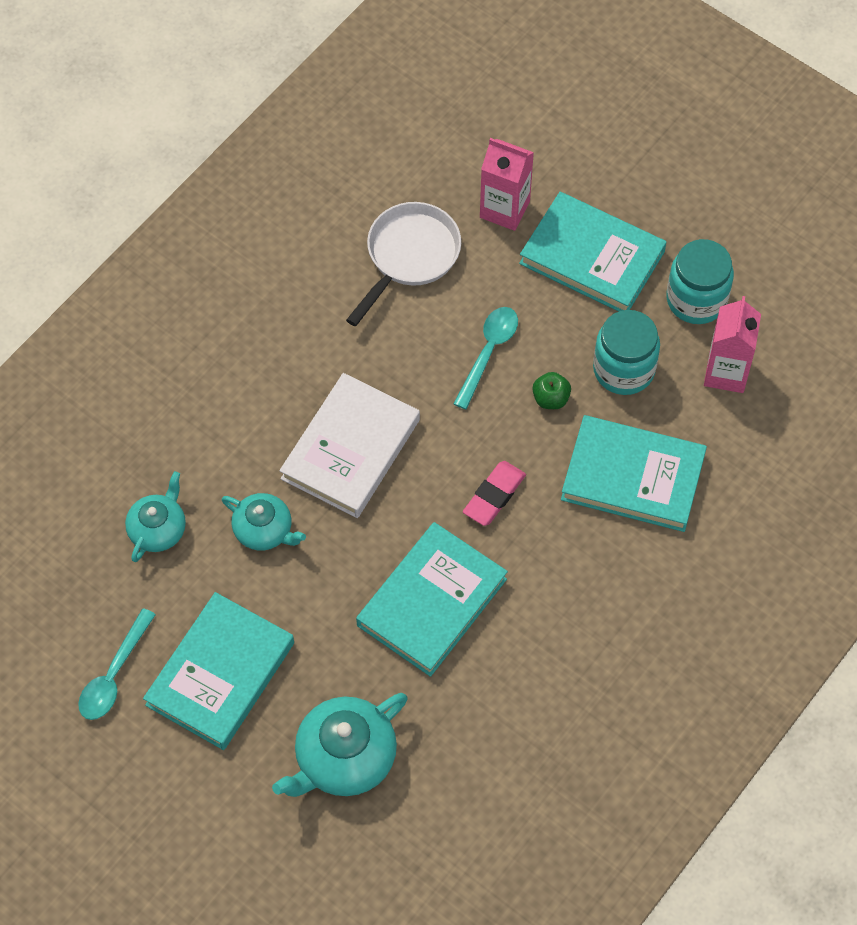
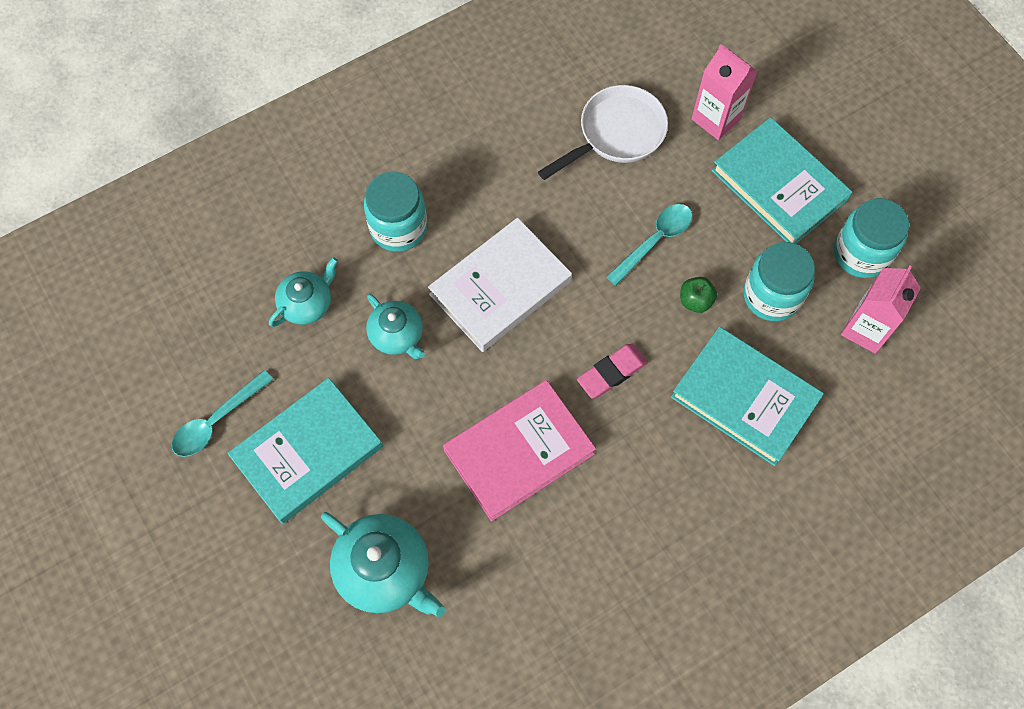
camera: 20 degrees right, 5 degrees up
turquoise teapot [272,693,408,797] -> turquoise teapot turned 120 degrees counterclockwise [321,512,445,617]
turquoise book [356,522,508,677] -> pink book [443,380,596,522]
none -> turquoise jar [364,171,427,252]

